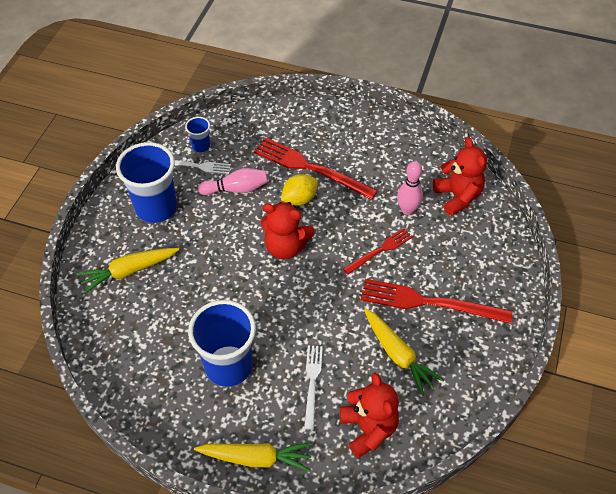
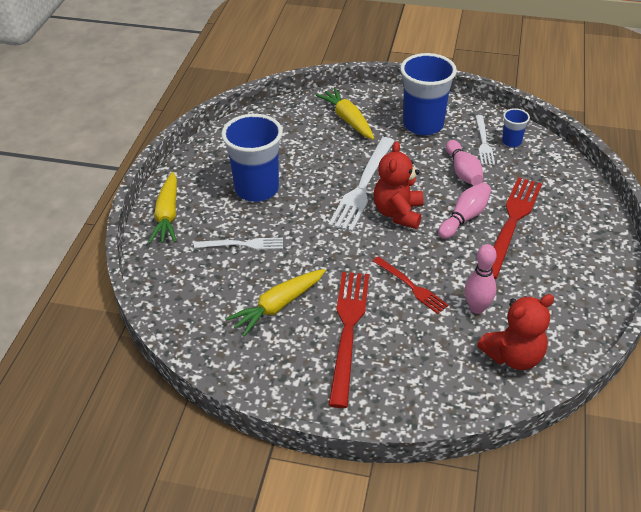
camera: 85 degrees right, 10 degrees down
yellow lemon [281,174,318,206] -> pink bowling pin [438,183,491,239]
red teddy bear [340,373,399,458] -> none
none -> white fork [328,137,394,232]

